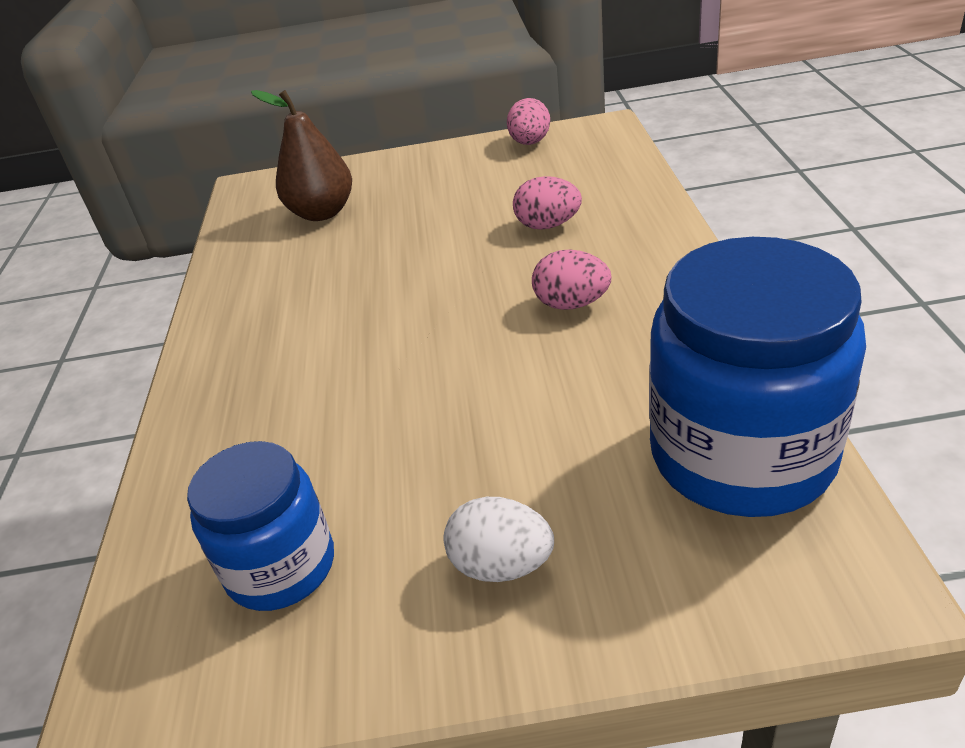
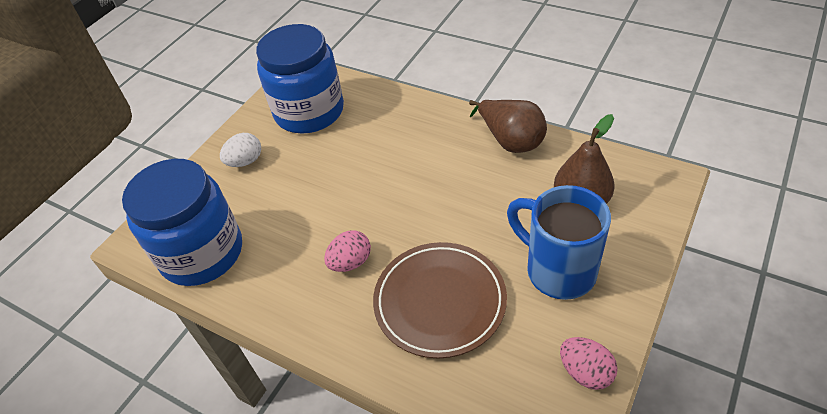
camera: 125 degrees right, 10 degrees up
blue jar [187,441,334,611] -> blue jar [256,24,344,134], size x1.67
pink egg [513,176,582,230] -> brown plate [373,242,507,358]
none -> brown pear [469,100,547,153]
none -> blue mug [507,185,611,300]

